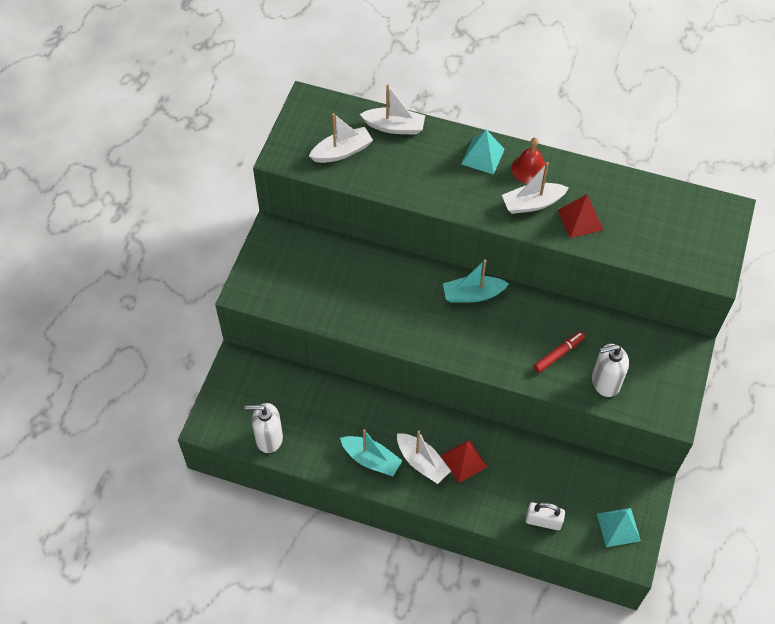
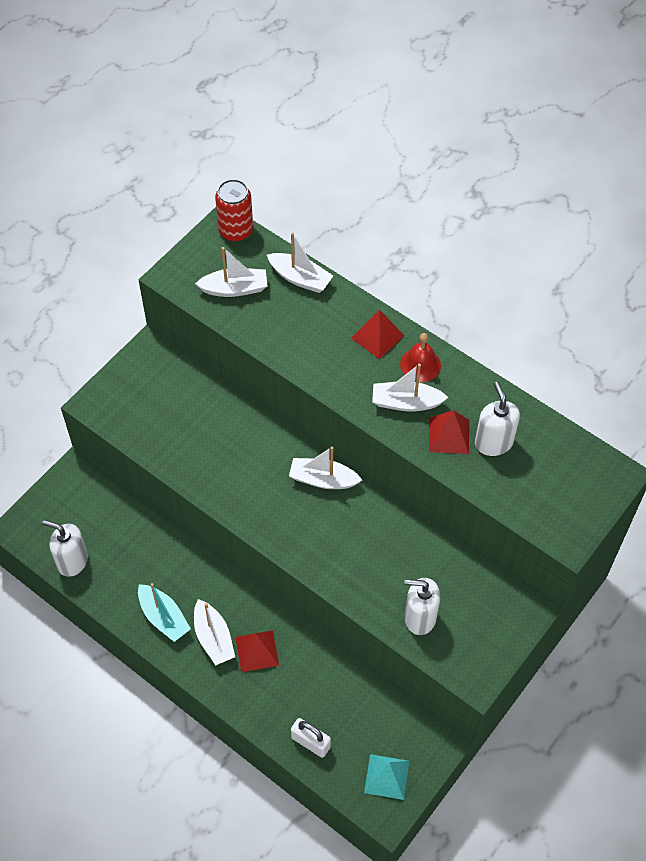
camera: 20 degrees right, 0 degrees up
turquoise boat [443,260,509,303] -> white boat [289,446,362,489]
turquoise pyramid [461,130,505,175] -> red pyramid [351,309,404,359]
red marker [533,331,585,373] -> none
none -> red can [215,179,253,242]
none -> white soap dispenser [475,382,520,456]

